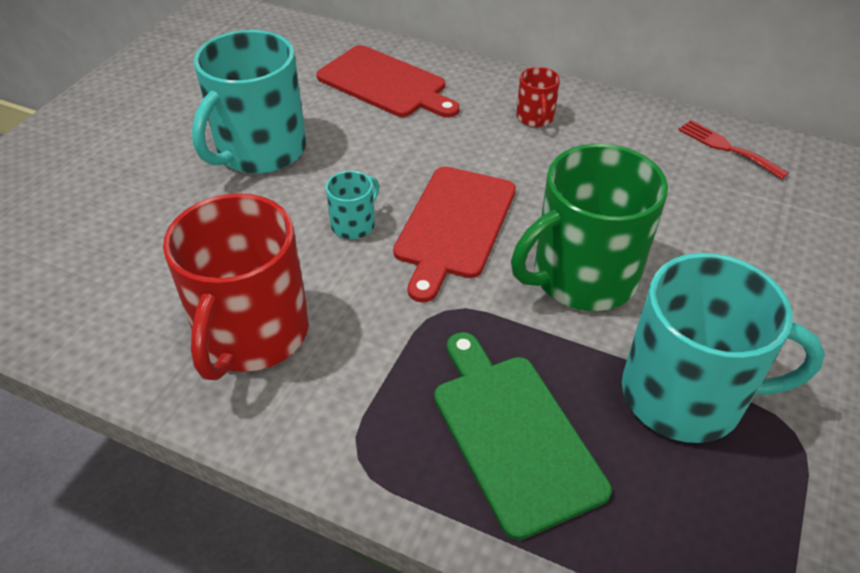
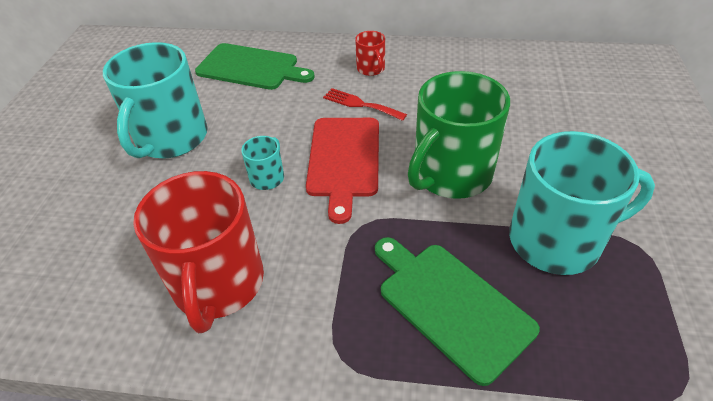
camera: 15 degrees left, 0 degrees up
red cutting board [317,45,460,118] -> green cutting board [195,43,315,90]
red fork [678,120,789,180] -> red fork moved to [323,88,407,121]

